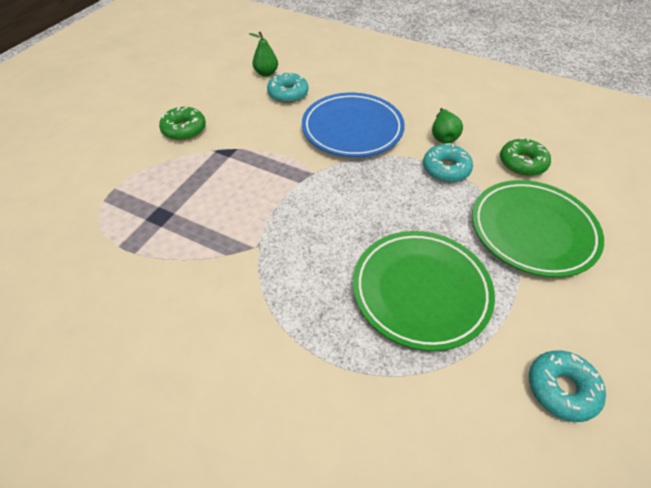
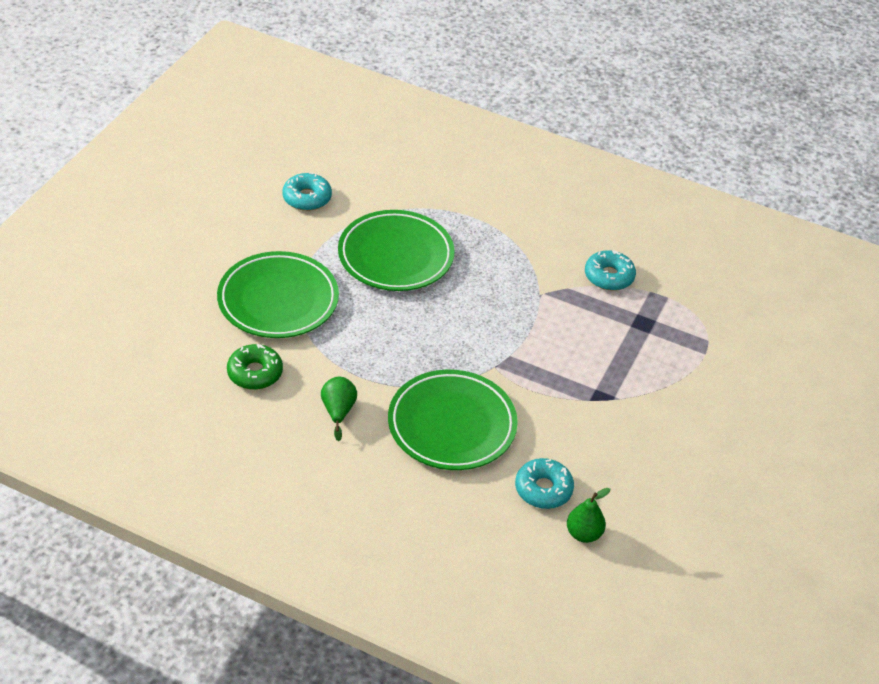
camera: 175 degrees right, 5 degrees down
green donut [159,107,206,140] -> none
blue plate [302,93,405,157] -> green plate [388,369,518,470]
turquoise donut [423,144,473,182] -> turquoise donut moved to [585,250,636,291]

